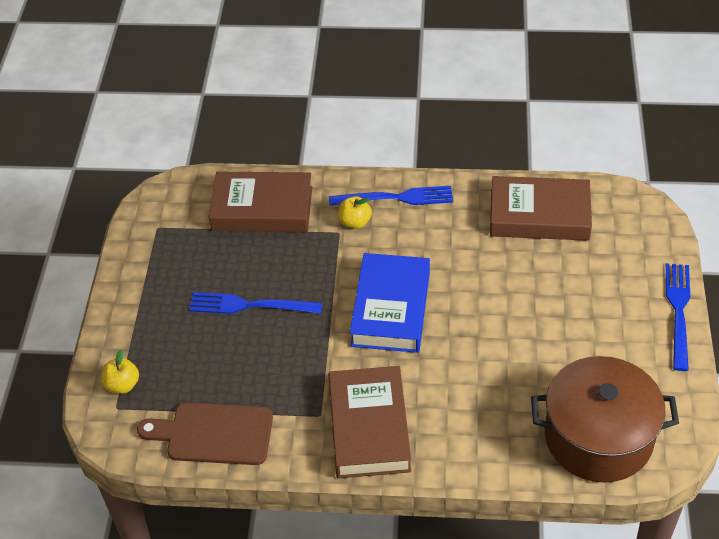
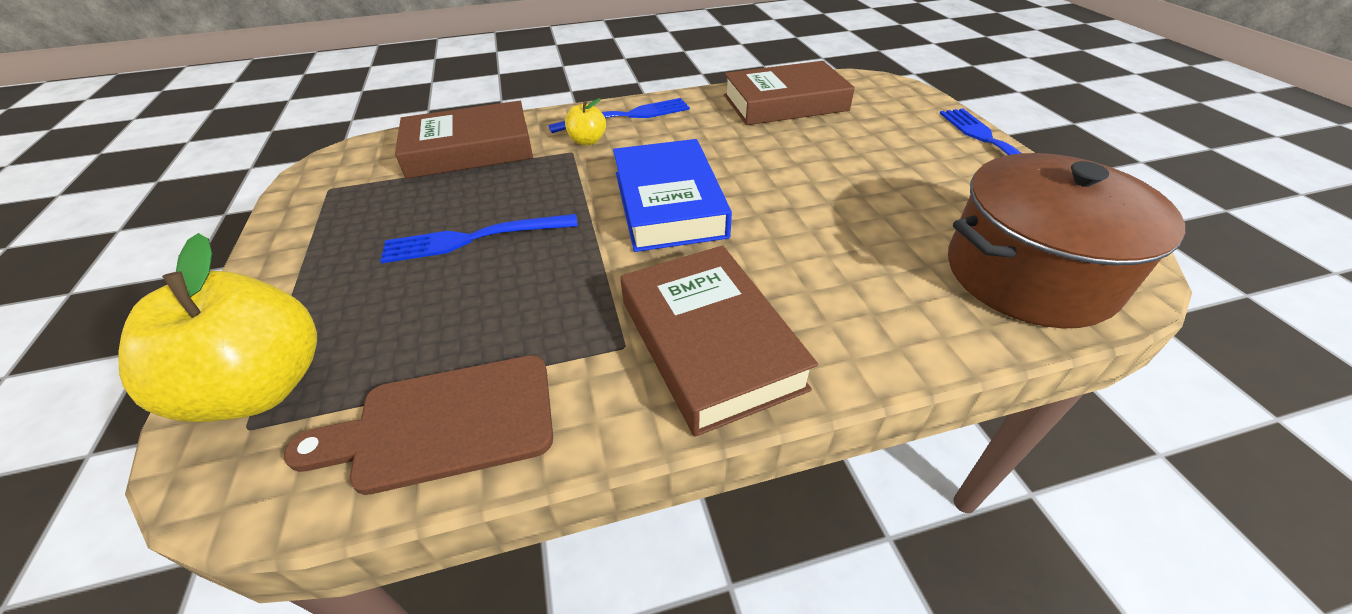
camera: 20 degrees left, 5 degrees down
yellow apple [102,350,139,394] -> yellow apple [118,233,317,422], size x2.16

